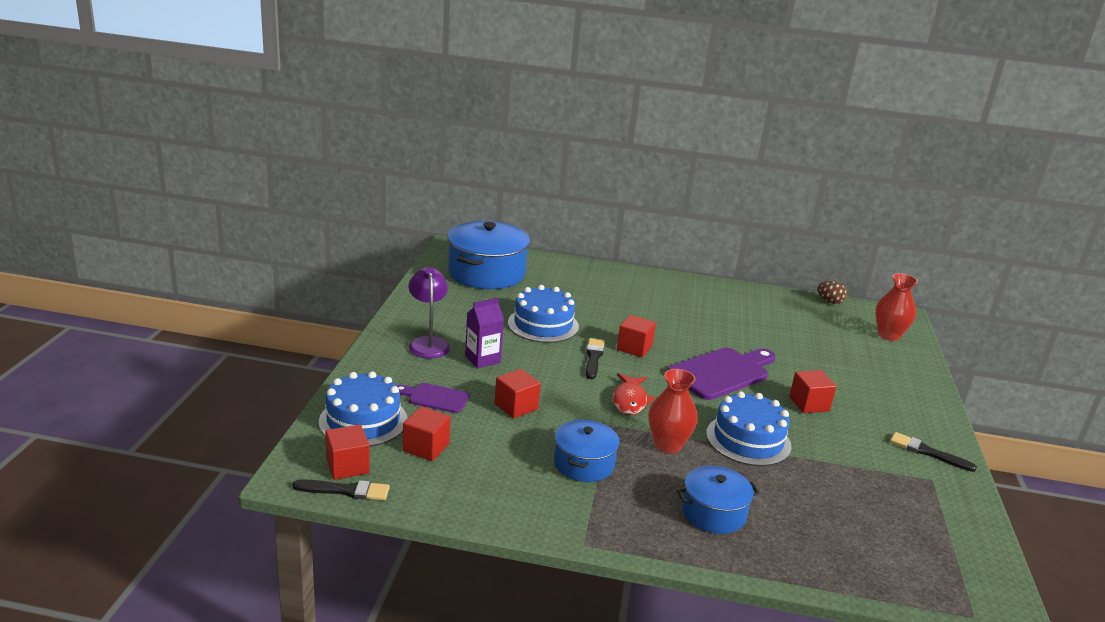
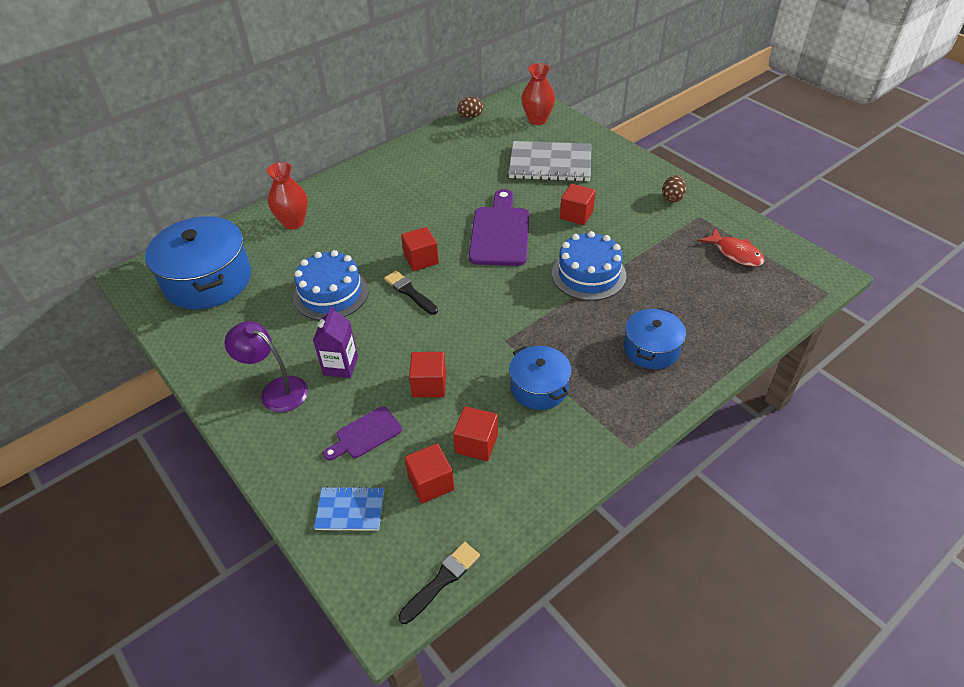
camera: 45 degrees left, 20 degrees up
blue cake [319,371,408,447] -> blue notebook [314,486,384,531]
red cube [325,425,370,480] -> red cube moved to [453,406,498,461]
red fish [613,373,655,415] -> red fish moved to [699,228,765,267]
red vase [648,369,698,453] -> red vase moved to [267,162,308,229]
black brush [890,432,977,472] -> brown egg [662,175,686,202]
none -> grey notebook [509,141,591,182]

